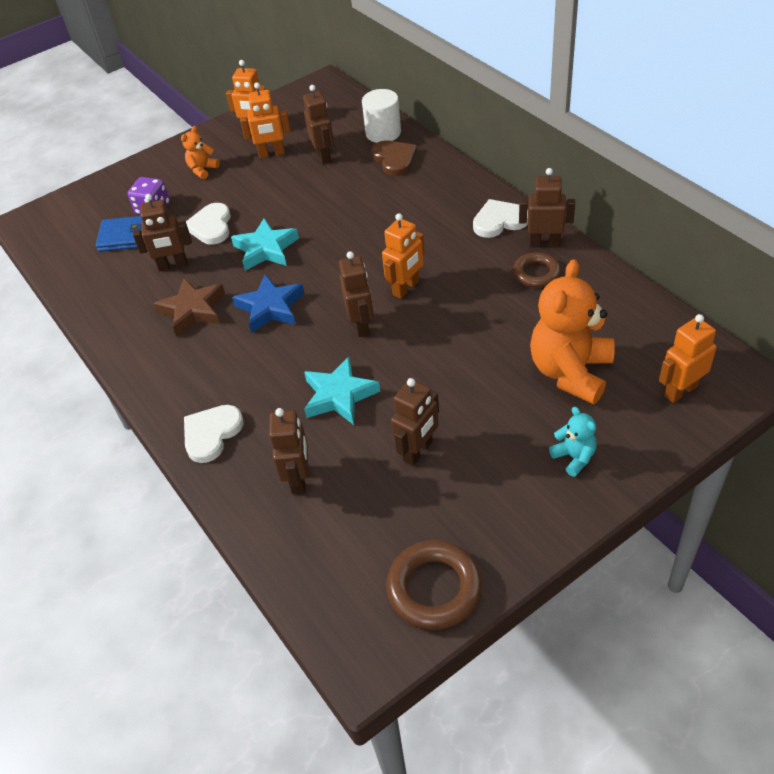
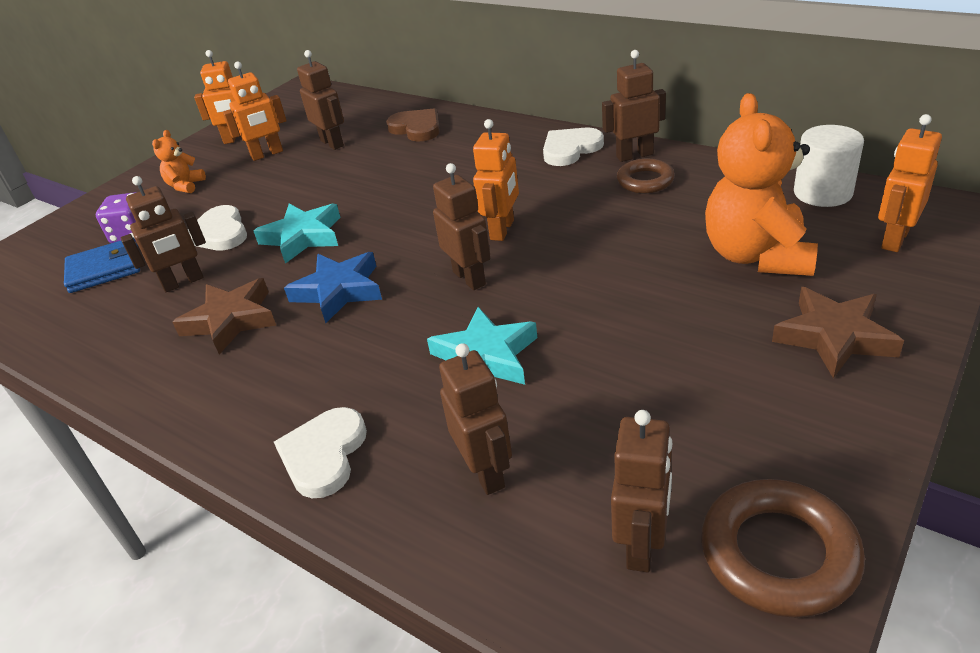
camera: 20 degrees left, 10 degrees down
white cylinder [362,89,401,143] -> white cylinder moved to [794,125,864,207]
brown robot [391,378,439,466] -> brown robot moved to [611,410,672,573]
turquoise teddy bear [549,407,597,477] -> brown star [772,287,904,378]

